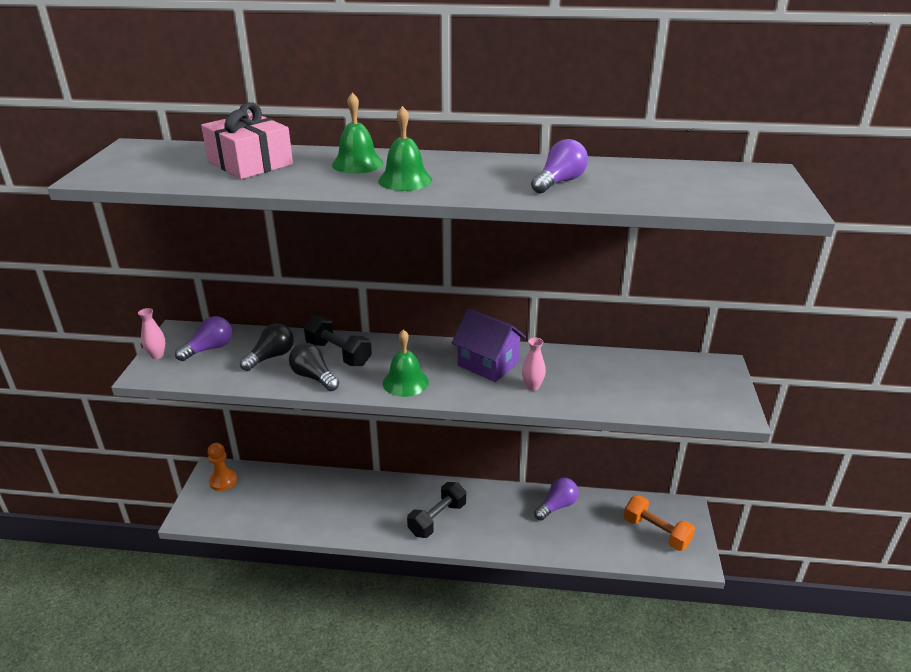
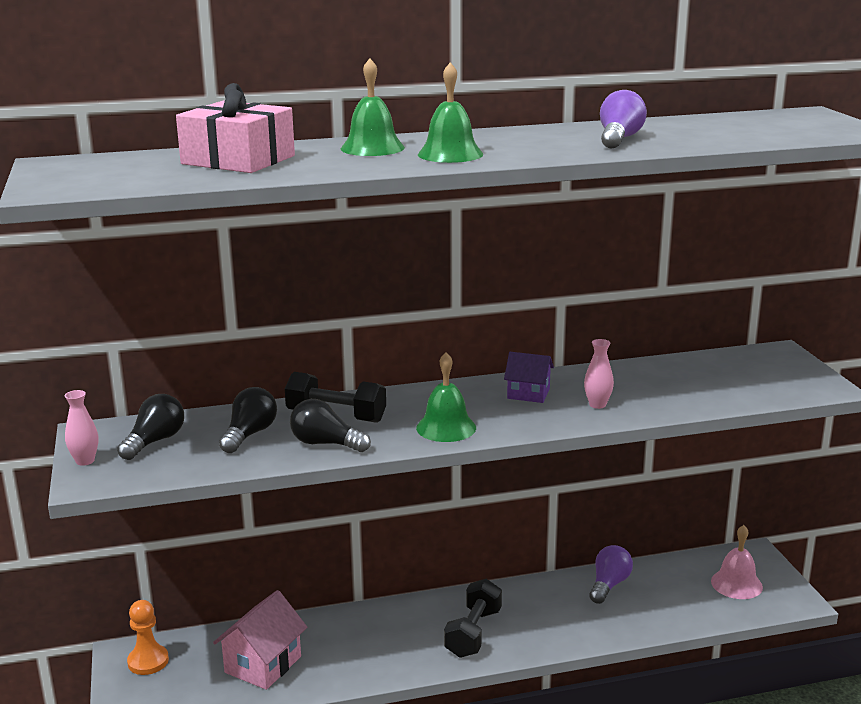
camera: 20 degrees left, 10 degrees down
purple light bulb [175,316,232,361] -> black light bulb [117,394,184,460]
purple house [451,308,526,382] -> purple house [504,352,554,403], size x0.62
orange dumbbell [624,495,695,551] -> pink bell [711,525,763,599]
none -> pink house [213,590,307,690]

